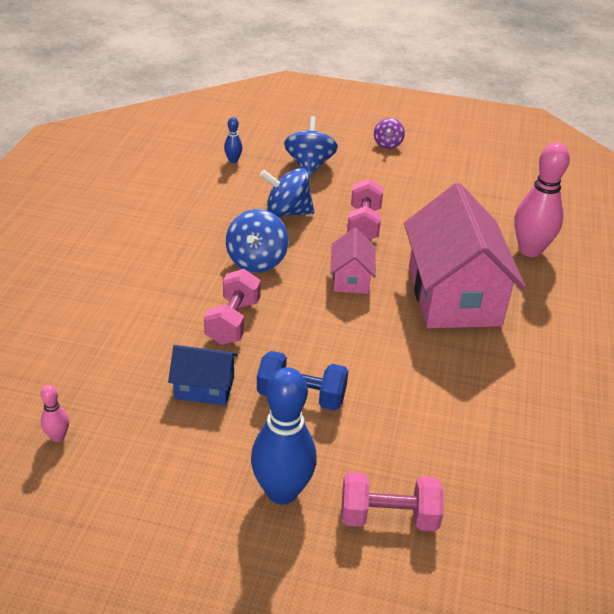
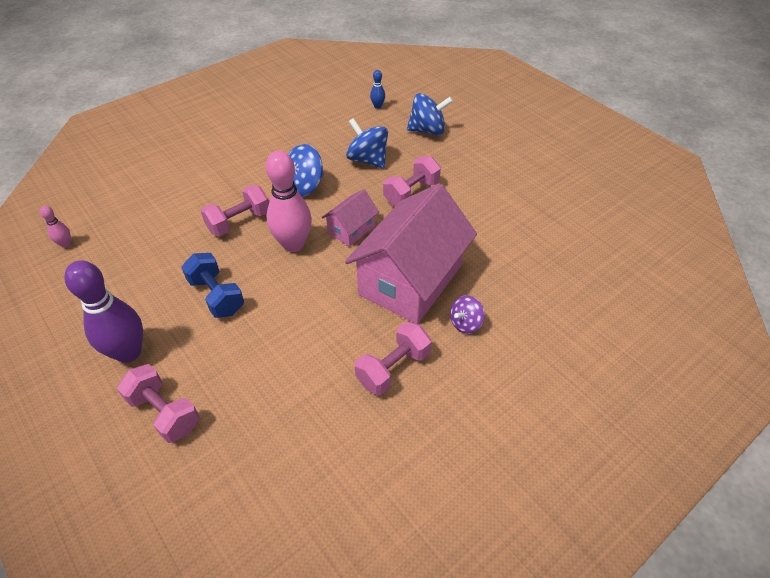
camera: 40 degrees right, 10 degrees up
blue house [168,345,238,406] -> none
blue bowling pin [251,367,317,504] -> purple bowling pin [64,260,143,363]
blue spinning top [284,116,338,176] -> blue spinning top turned 45 degrees clockwise [407,93,453,135]
purple spinning top [374,118,405,149] -> purple spinning top moved to [450,295,485,334]
pink bowling pin [514,142,570,257] -> pink bowling pin moved to [266,151,312,252]
none -> pink dumbbell [355,322,431,395]

